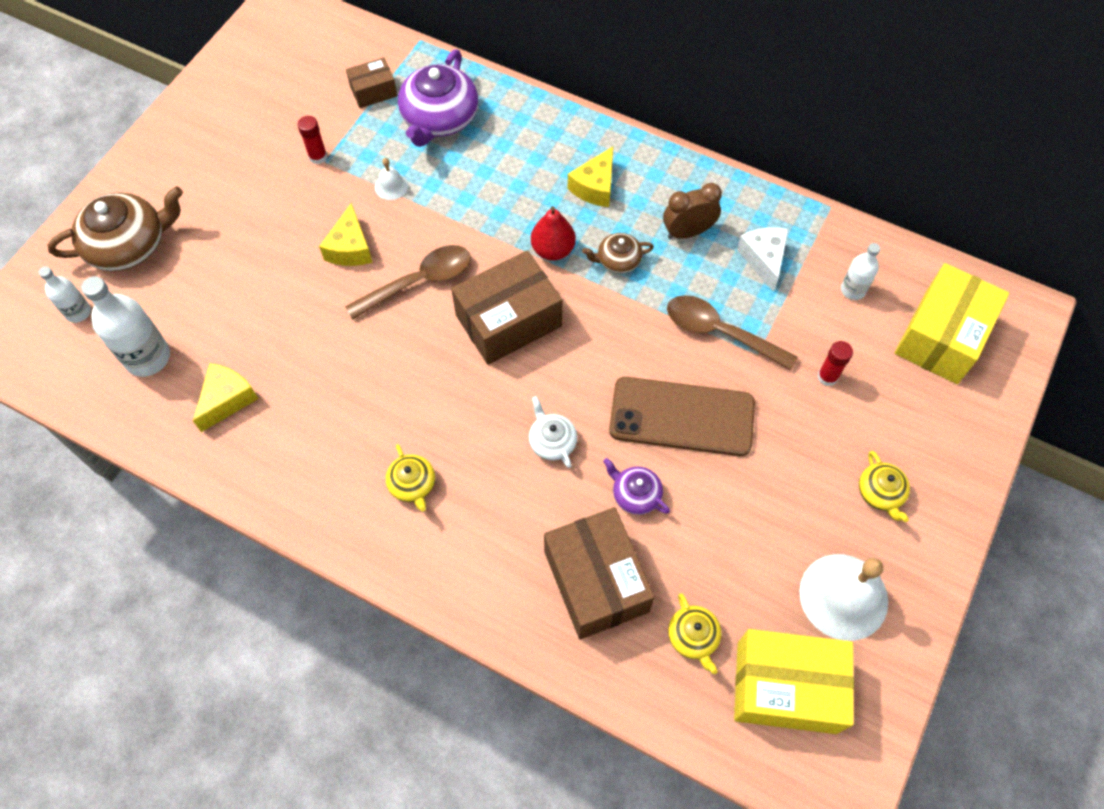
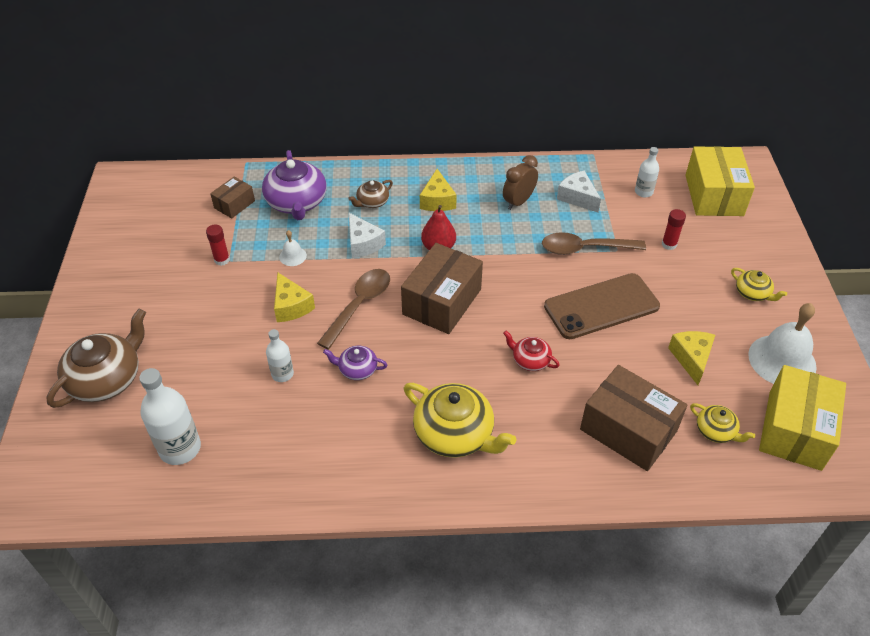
camera: 30 degrees left, 15 degrees down
white bottle [39,267,91,323] -> white bottle moved to [266,329,294,382]
yellow cheese [193,363,258,432] -> yellow cheese moved to [668,331,715,385]
yellow teapot [386,444,435,512] -> yellow teapot [404,383,516,458], size x1.93
white teapot [529,396,577,468] -> red teapot [503,331,560,371]
brown teapot [582,233,654,274] -> brown teapot moved to [348,180,393,208]
purple teapot [603,458,670,515] -> purple teapot moved to [323,346,387,380]
yellow box [734,629,854,734] -> yellow box turned 45 degrees counterclockwise [759,365,846,471]
none -> white cheese [349,213,386,258]

